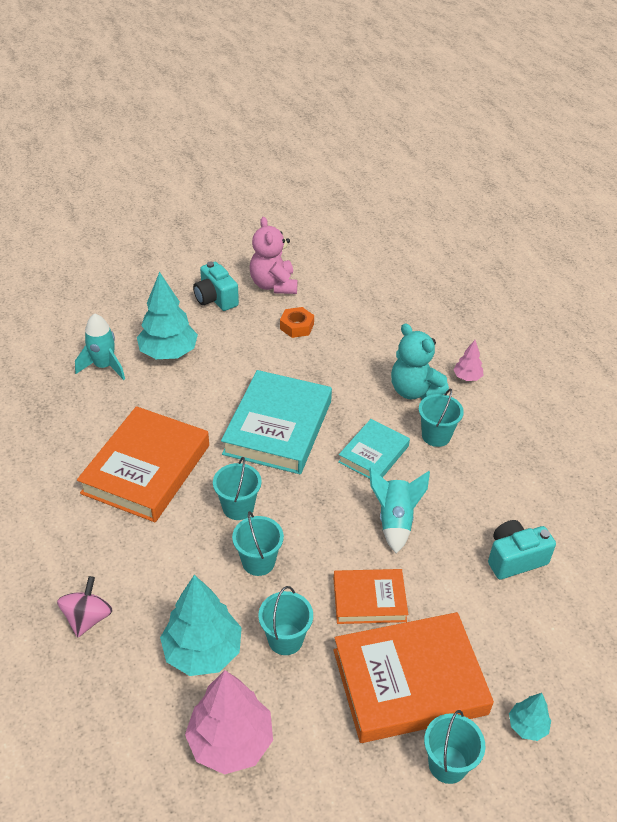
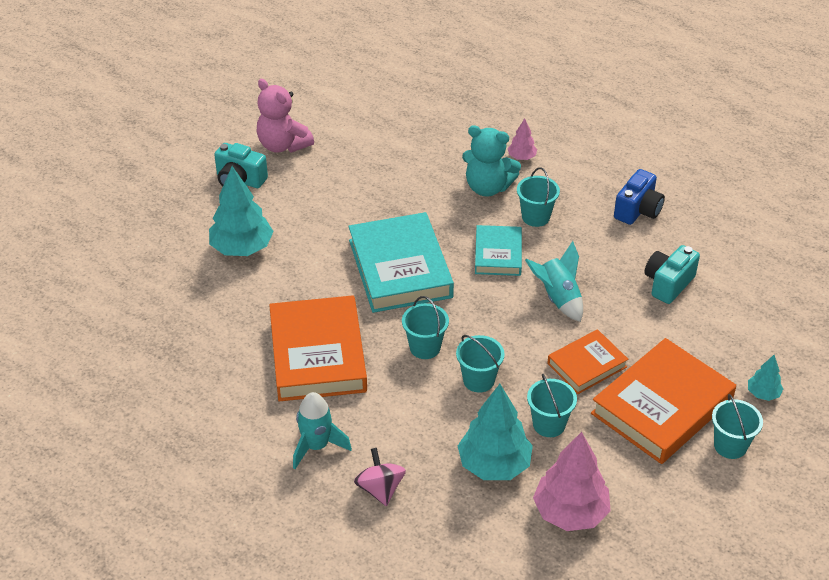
camera: 30 degrees left, 0 degrees up
turquoise rocket [75,313,125,380] -> turquoise rocket moved to [293,392,352,469]
orange nut [280,307,314,338] -> none
none -> blue camera [614,169,665,225]

